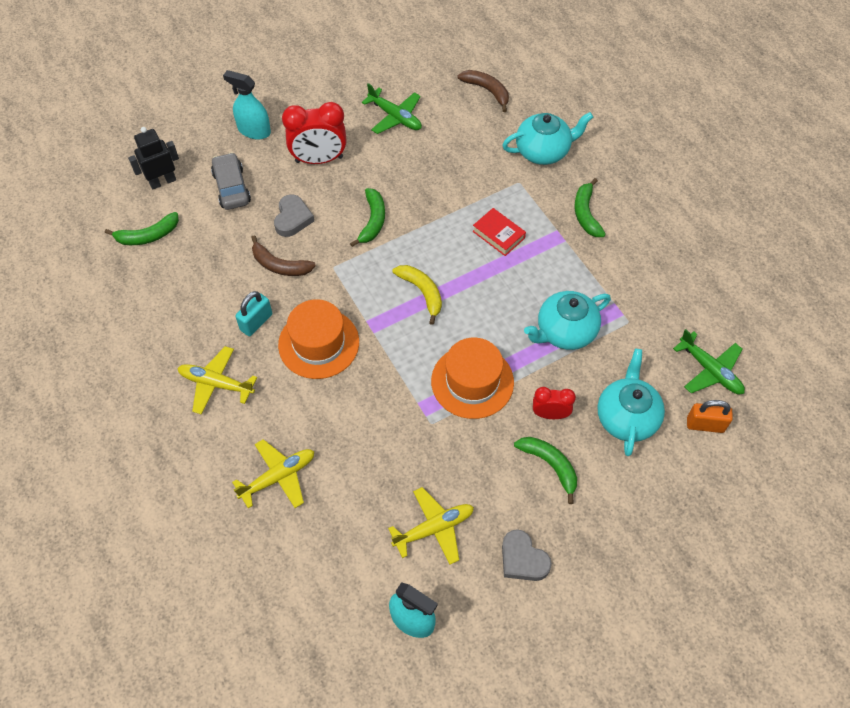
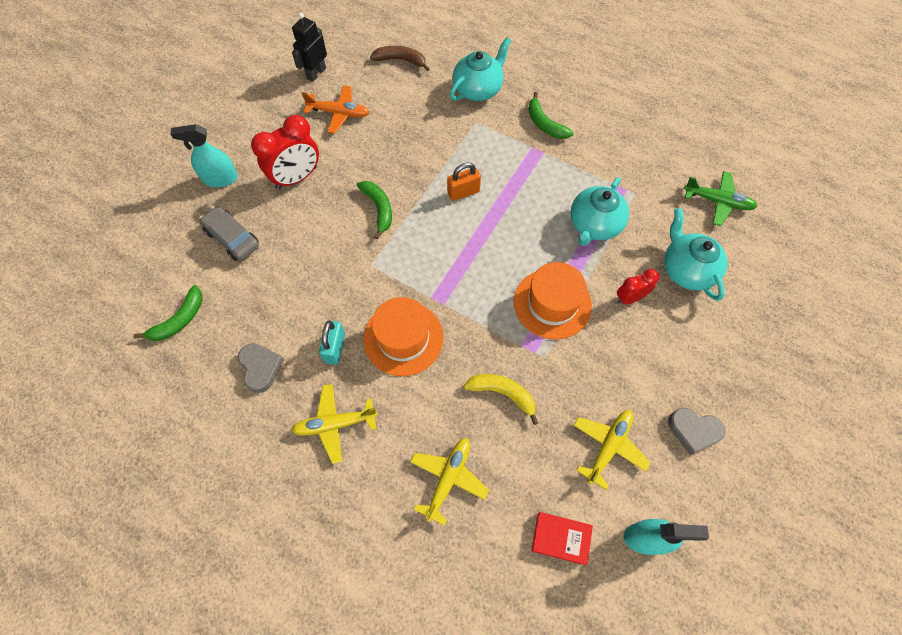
camera: 30 degrees left, 5 degrees up
black robot [128,127,179,189] -> black robot moved to [292,13,327,82]
brown banana [251,235,316,276] -> none
grey heart [274,194,314,237] -> grey heart moved to [238,343,284,393]
green plane [362,83,422,134] -> orange plane [302,85,370,134]
yellow banana [392,265,442,325] -> yellow banana moved to [464,374,538,425]
red book [473,208,526,256] -> red book moved to [531,512,593,565]
green banana [514,437,577,504] -> none
orange padlock [687,400,733,433] -> orange padlock moved to [447,162,481,201]

